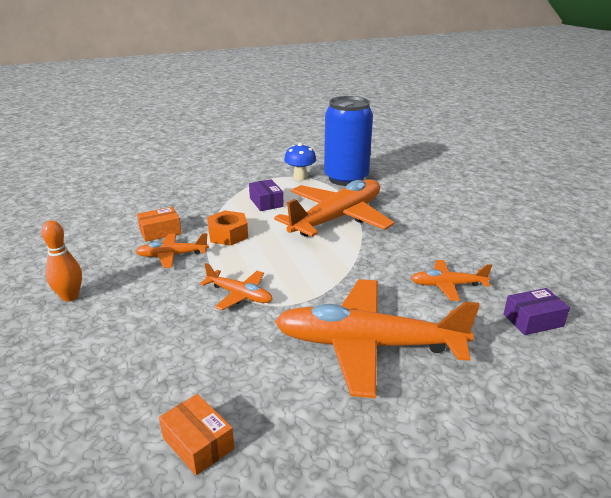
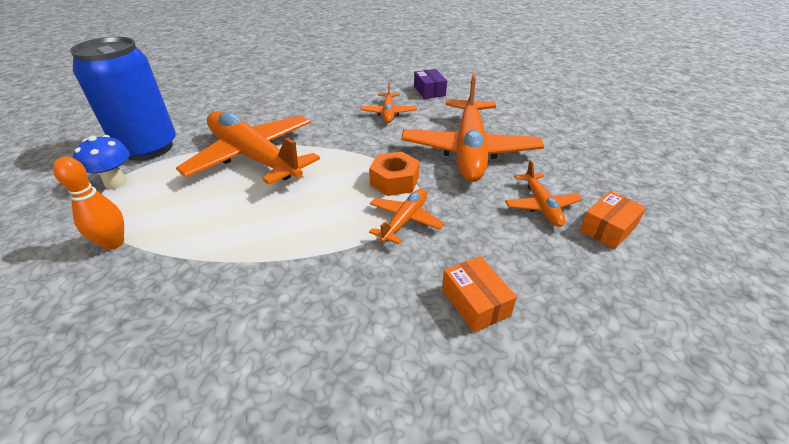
camera: 90 degrees left, 10 degrees up
orange bowling pin [41,220,82,302] -> orange bowling pin moved to [53,157,124,250]
orange plane [135,233,209,268] -> orange plane moved to [505,160,583,227]
orange box [137,207,182,242] -> orange box moved to [442,256,517,333]
orange nut [207,210,248,246] -> orange nut moved to [369,151,420,196]
purple box [249,179,284,211] -> none

